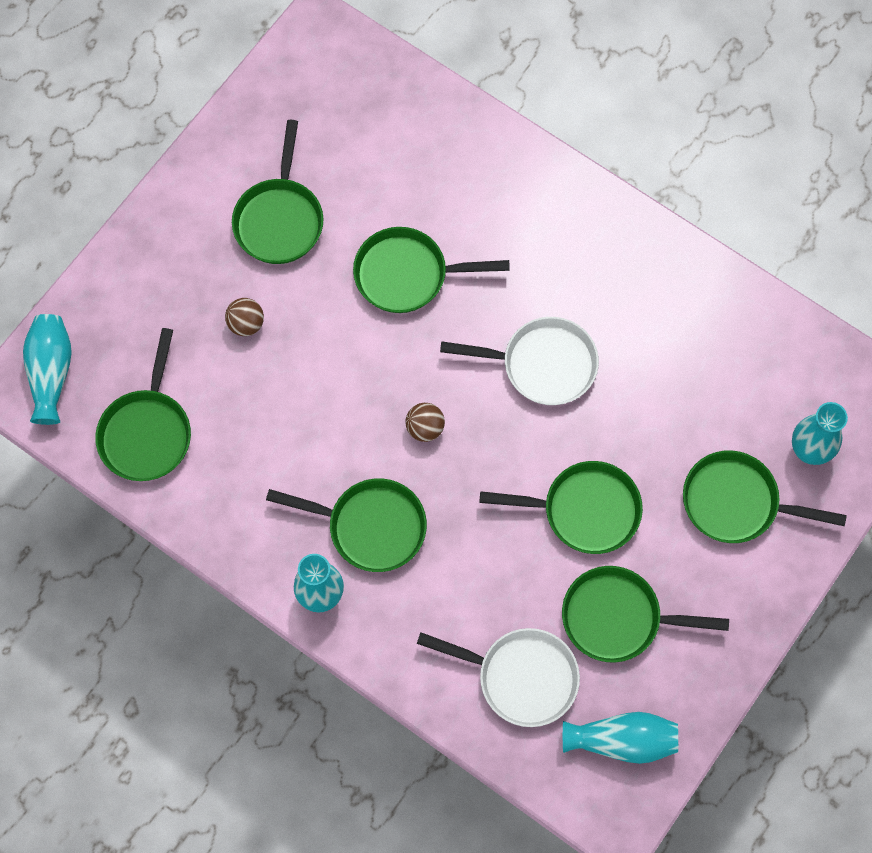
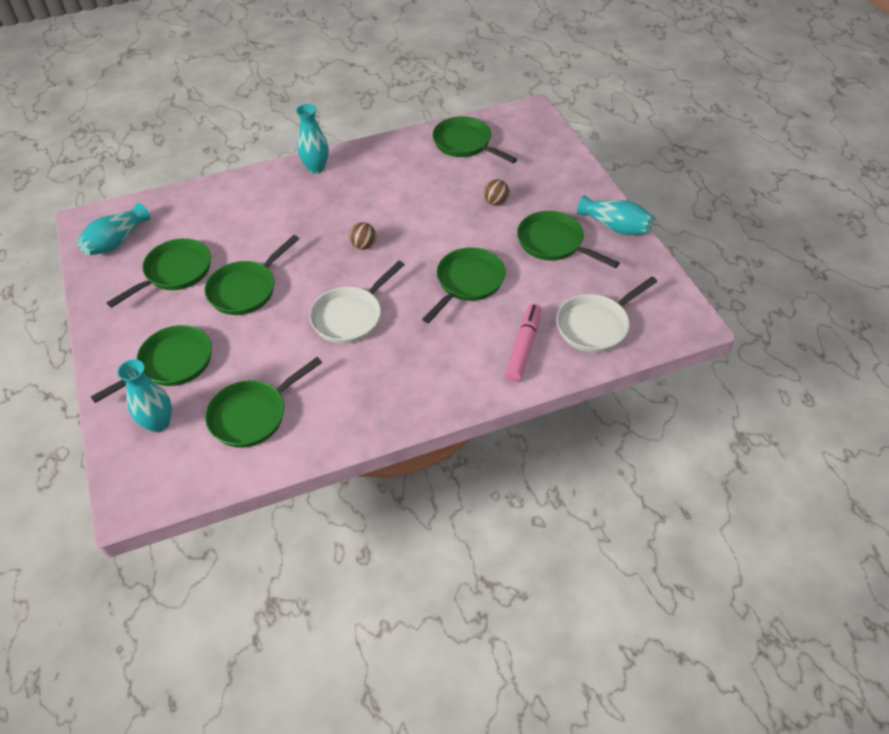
camera: 125 degrees right, 20 degrees down
turquoise vase [23,314,72,425] -> turquoise vase moved to [577,195,654,235]
green pan [266,478,427,572] -> green pan moved to [205,357,322,448]
white pan [417,628,580,727] -> white pan moved to [556,277,657,353]
none -> pink marker [505,304,541,382]

